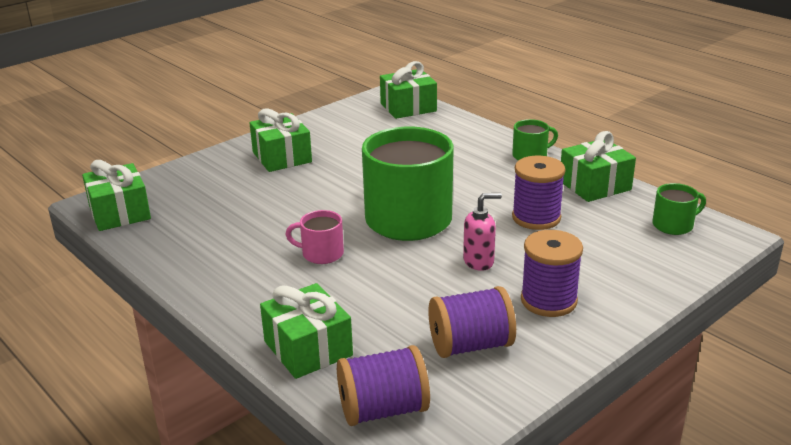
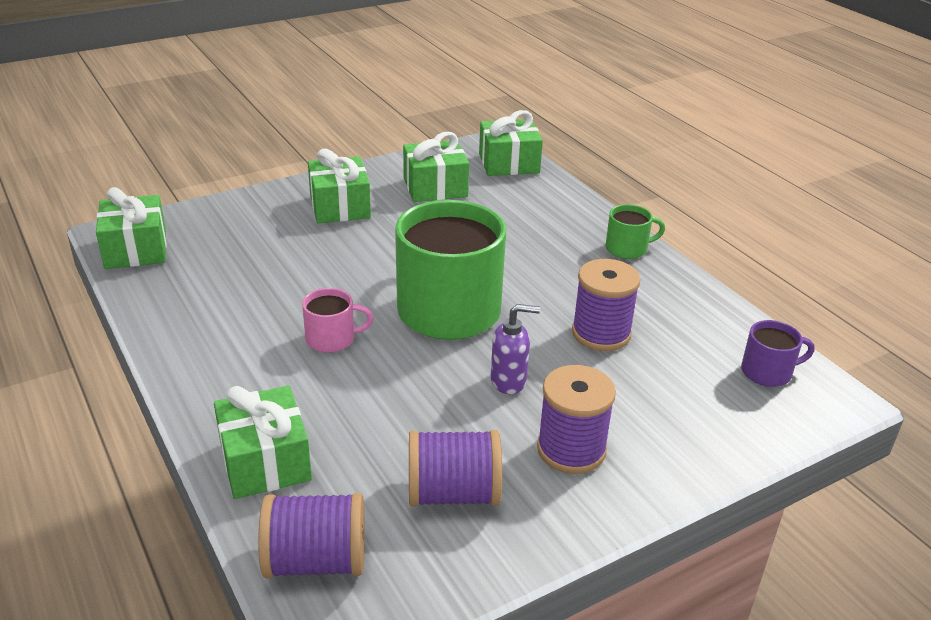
camera: 10 degrees right, 5 degrees up
pink mug [285,210,344,264] -> pink mug turned 150 degrees clockwise [302,288,374,353]
pink soap dispenser [463,193,502,271] -> purple soap dispenser [491,304,540,394]
green gift [561,131,636,202] -> green gift moved to [403,132,469,202]
green mug [652,183,706,235] -> purple mug [741,320,815,387]

